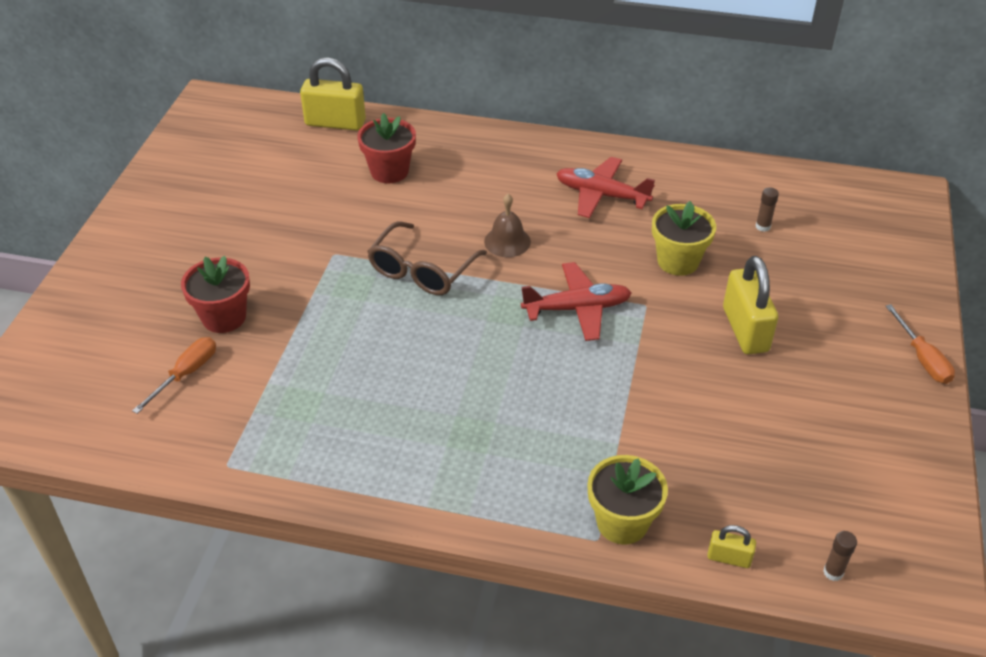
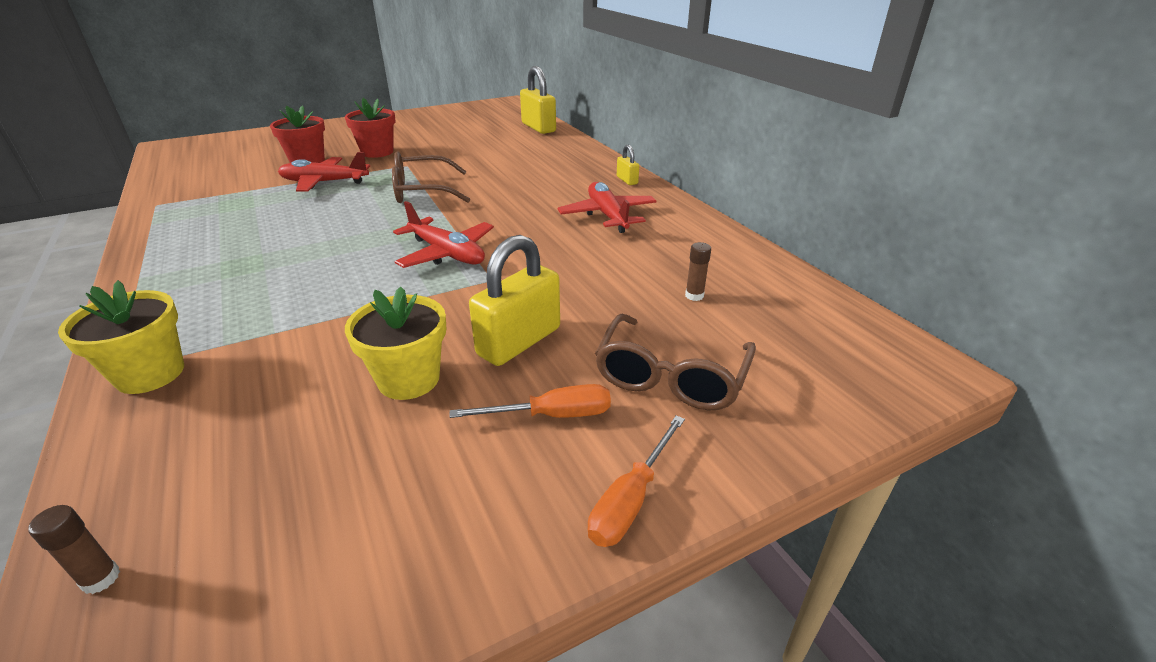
camera: 50 degrees right, 10 degrees down
orange screwdriver [132,337,216,414] -> orange screwdriver moved to [449,384,611,418]
red flower pot [357,113,416,183] -> red flower pot moved to [345,98,396,158]
brown bell [484,194,531,257] -> none
yellow flower pot [652,201,716,276] -> yellow flower pot moved to [345,287,446,400]
yellow padlock [707,525,756,568] -> yellow padlock moved to [617,145,639,185]
none -> red plane [278,152,370,192]
none -> brown glasses [595,314,756,411]

